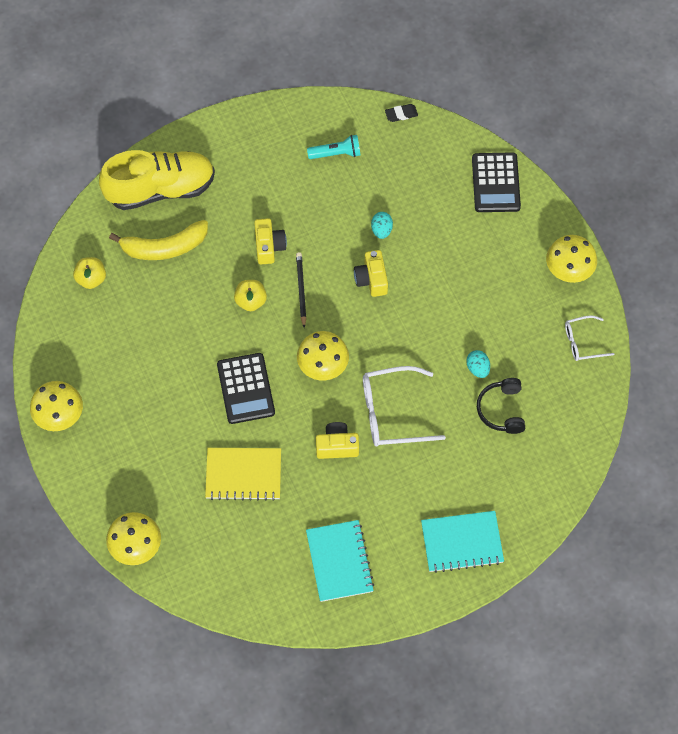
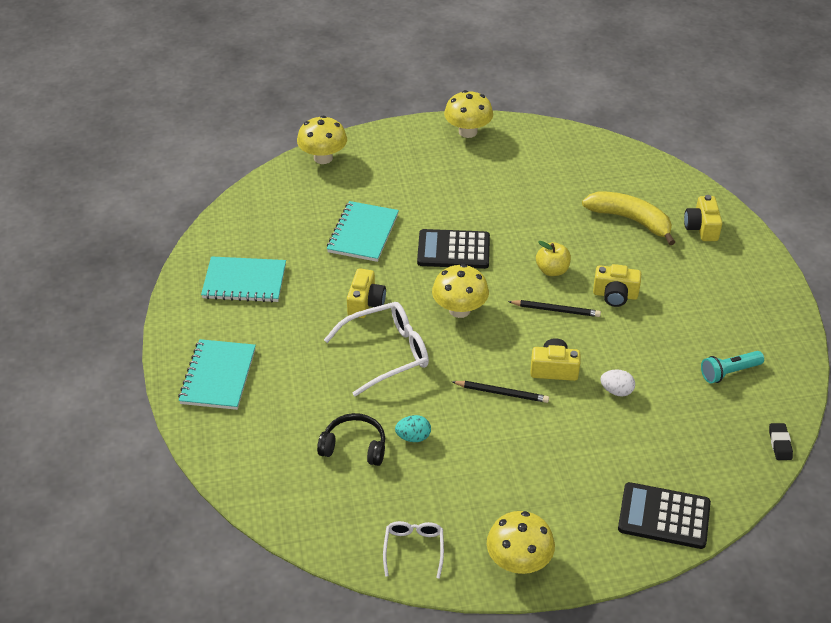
camera: 105 degrees right, 20 degrees down
yellow apple [73,257,106,289] -> none
yellow shoe [99,150,215,210] -> yellow camera [684,195,722,241]
yellow banana [109,220,208,260] -> yellow banana turned 120 degrees clockwise [582,191,675,245]
yellow notebook [205,448,281,501] -> turquoise notebook [327,201,399,262]
turquoise flashlight [307,135,361,159] -> turquoise flashlight turned 60 degrees clockwise [701,351,764,383]
white glasses [363,366,446,446] -> white glasses turned 60 degrees clockwise [324,302,429,396]
turquoise egg [371,212,393,239] -> white egg [600,369,635,396]
none -> black pencil [452,381,549,403]

